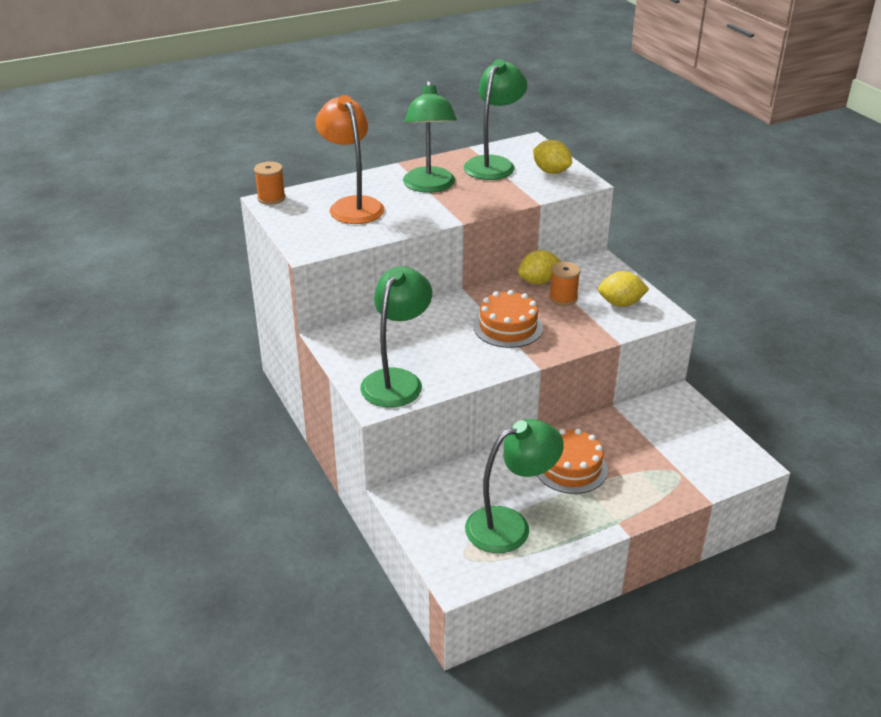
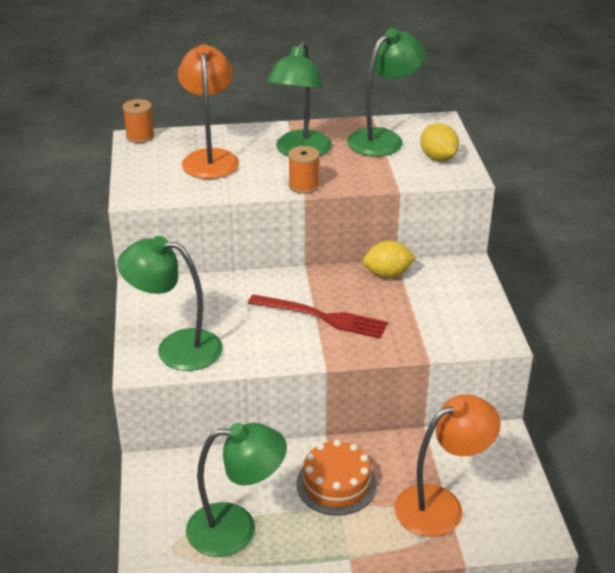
camera: 20 degrees right, 0 degrees up
green lamp [360,267,432,407] -> green lamp turned 120 degrees counterclockwise [117,236,223,371]
orange cake [474,290,543,348] -> red fork [248,294,388,339]
orange spool [549,262,580,306] -> orange spool moved to [288,146,320,194]
yellow lemon [598,271,649,307] -> none
none -> orange lamp [394,394,501,537]

